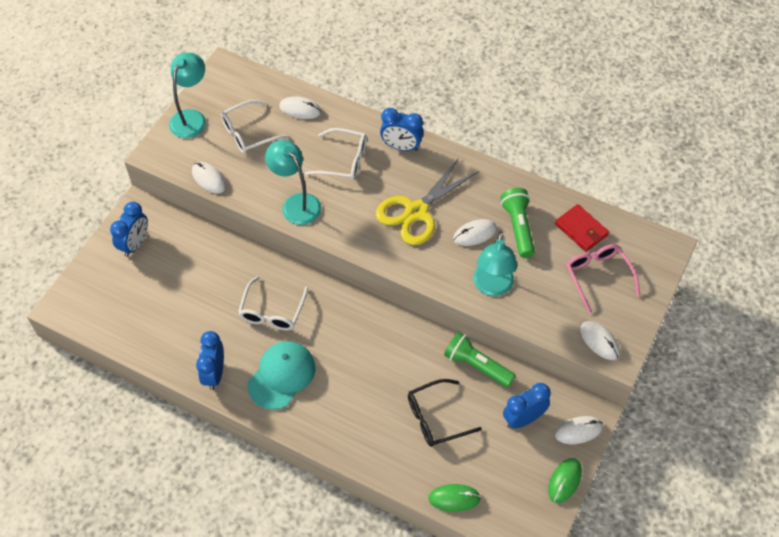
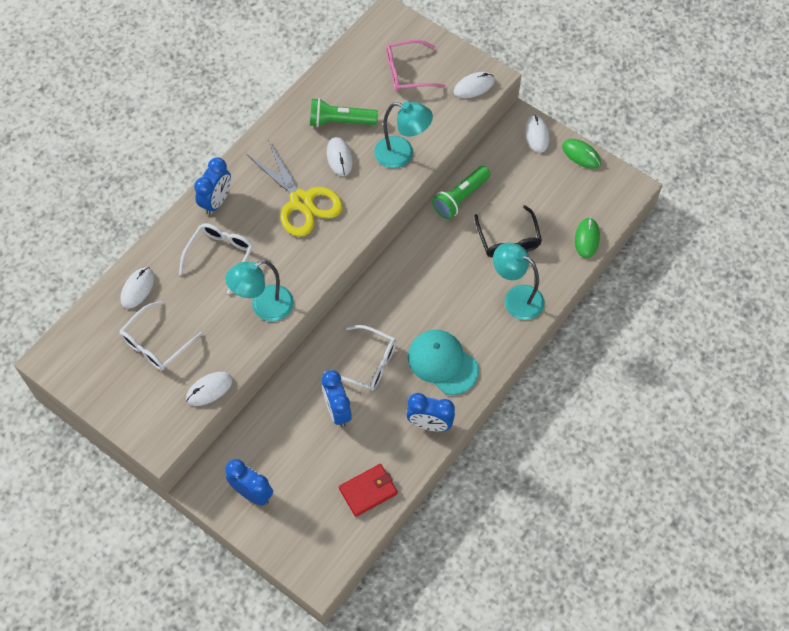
camera: 80 degrees left, 5 degrees up
turquoise lamp [169,53,206,138] -> turquoise lamp moved to [493,243,545,320]
white glasses [221,100,289,154] -> white glasses turned 60 degrees clockwise [119,301,203,370]
blue clock [503,383,551,429] -> blue clock moved to [322,370,352,427]
red wallet [555,204,609,252] -> red wallet moved to [339,464,398,517]

